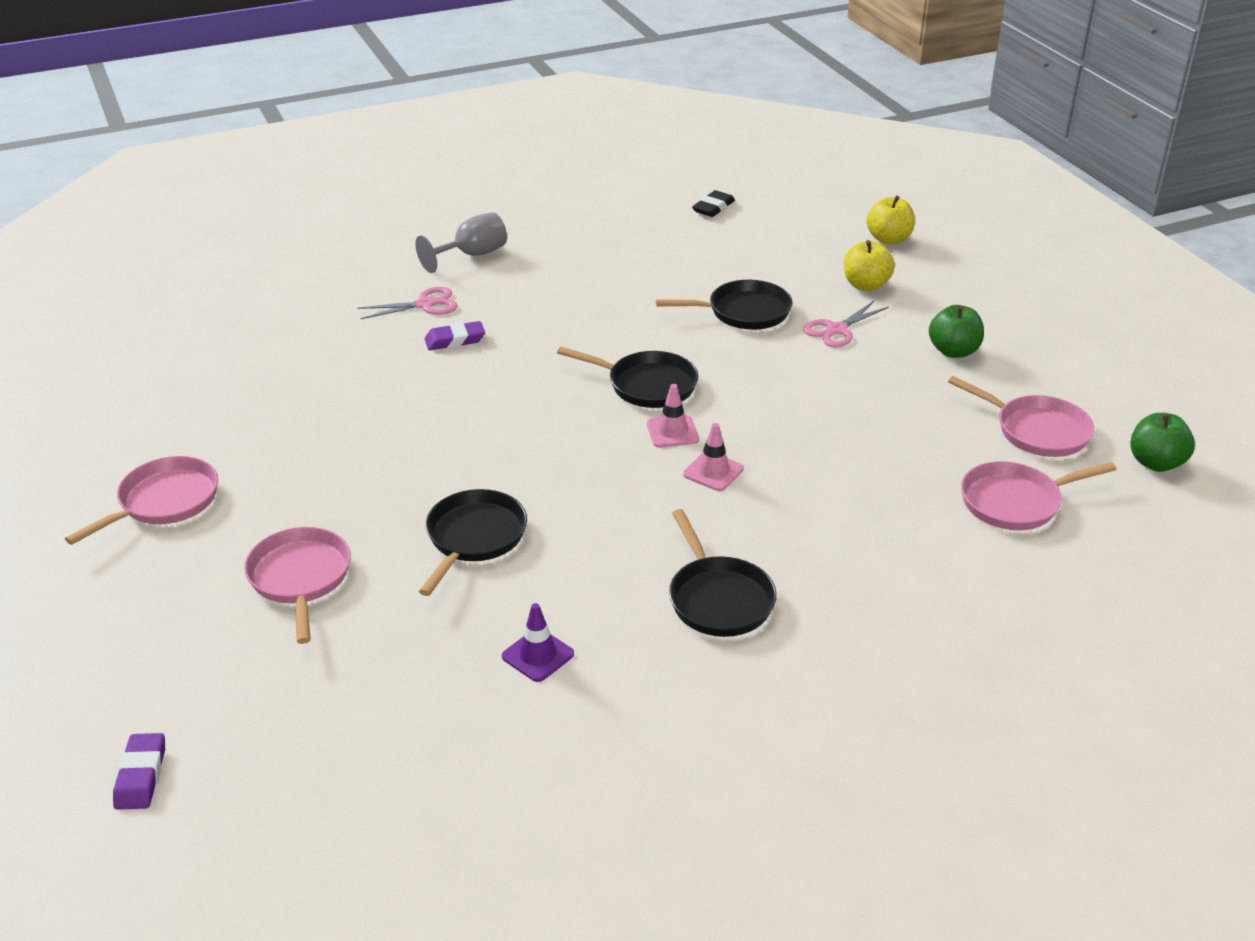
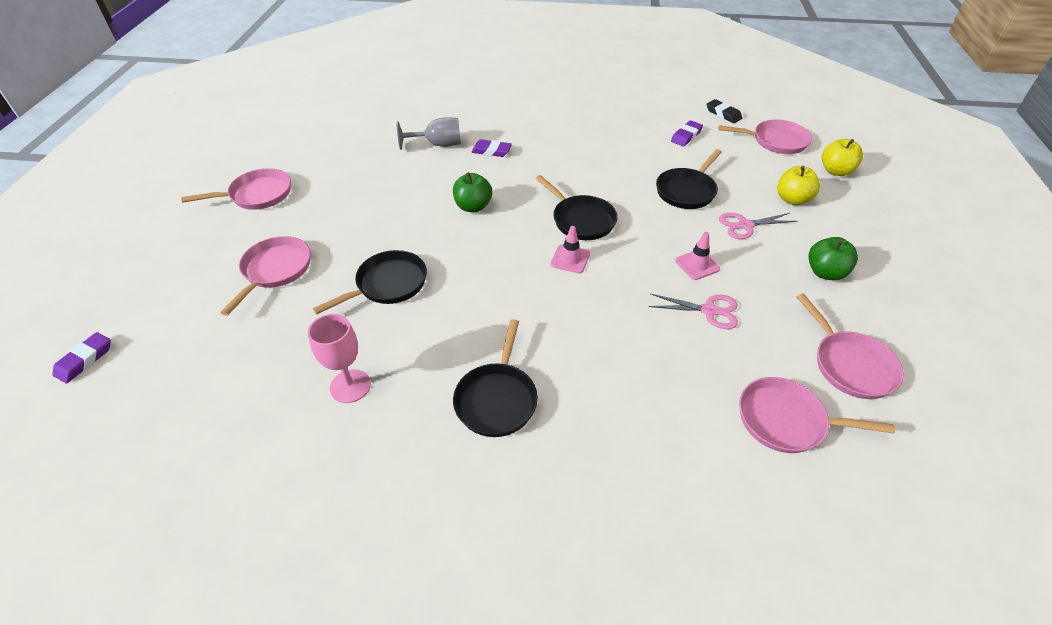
camera: 30 degrees right, 10 degrees up
pink scissors [357,287,458,319] -> pink scissors moved to [649,294,738,329]
grey goblet [415,212,507,273] -> grey goblet moved to [397,117,461,150]
purple traffic cone [502,603,574,682] -> pink goblet [308,314,371,403]
black pan [656,280,792,330] -> black pan turned 105 degrees clockwise [656,149,722,209]
pink traffic cone [683,423,744,491] -> pink traffic cone moved to [675,232,720,280]
black eraser [692,190,735,217] -> black eraser turned 75 degrees clockwise [707,99,742,123]
green apple [1130,413,1195,472] -> green apple moved to [453,172,492,212]
none -> purple eraser [671,120,703,147]
none -> pink pan [718,120,812,154]

